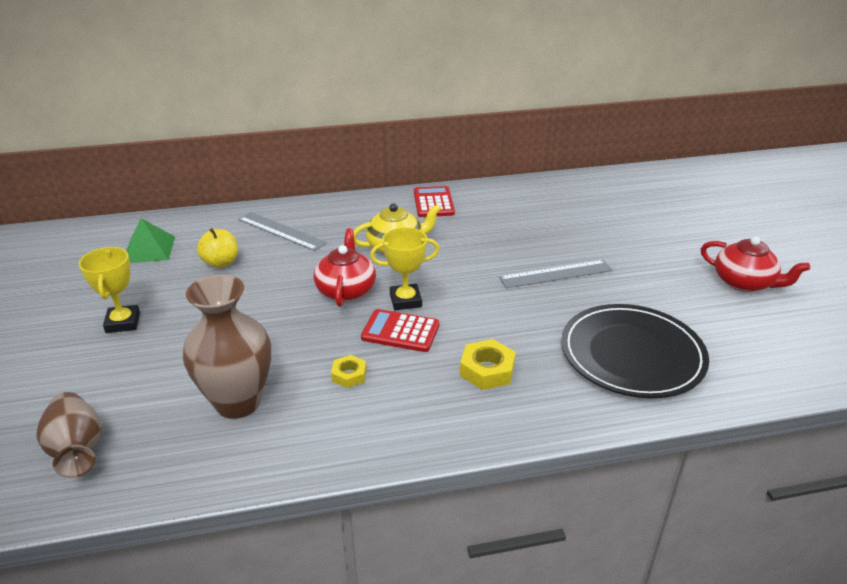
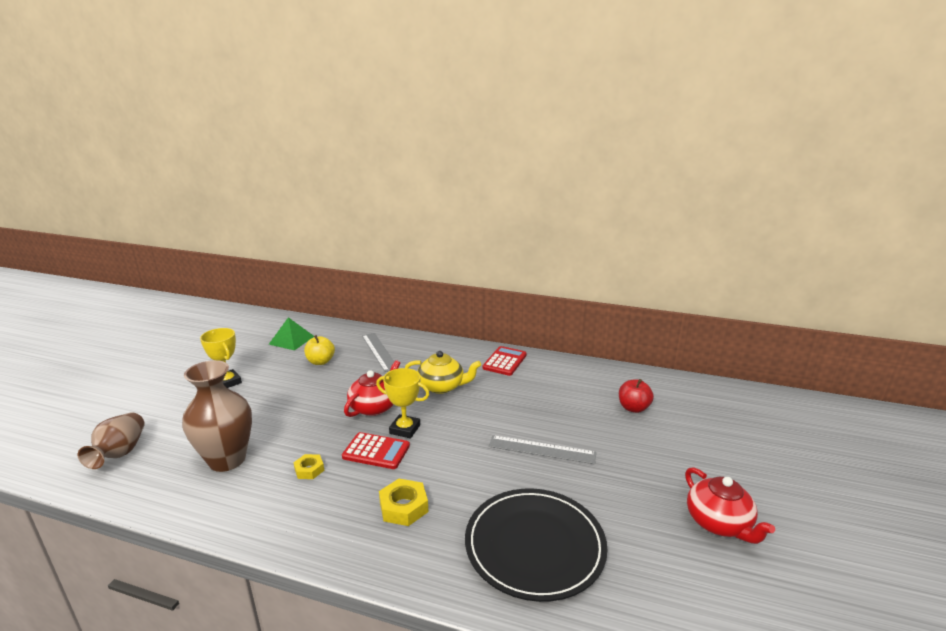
camera: 30 degrees right, 10 degrees down
yellow trophy [79,247,140,333] -> yellow trophy turned 60 degrees counterclockwise [200,328,242,388]
red calculator [361,309,440,352] -> red calculator turned 150 degrees clockwise [342,432,410,469]
none -> red apple [619,379,654,413]

